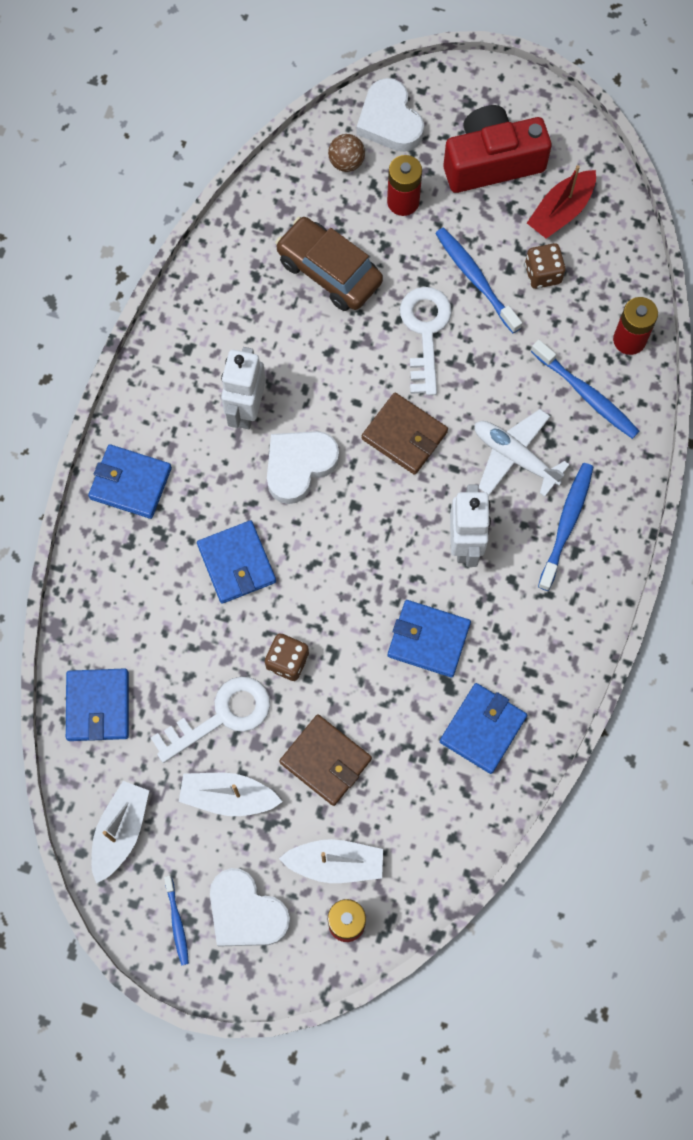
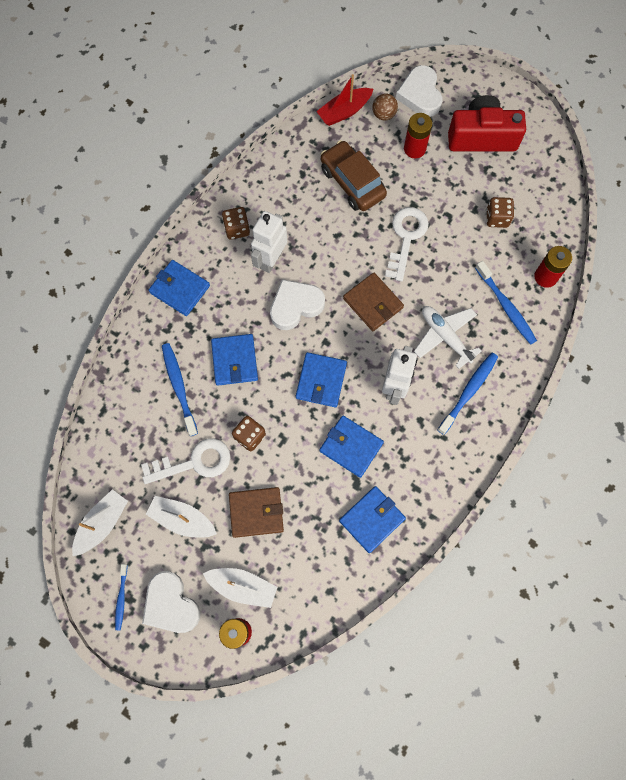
camera: 15 degrees right, 0 degrees up
blue wallet [66,668,129,741] -> blue wallet moved to [296,352,347,407]
brown wallet [280,715,372,806] -> brown wallet turned 60 degrees counterclockwise [229,487,284,538]
blue toothbrush [435,227,522,333] -> blue toothbrush moved to [162,343,198,436]
red boat [527,165,596,239] -> red boat moved to [316,74,373,126]
none -> brown dice [222,207,250,240]

